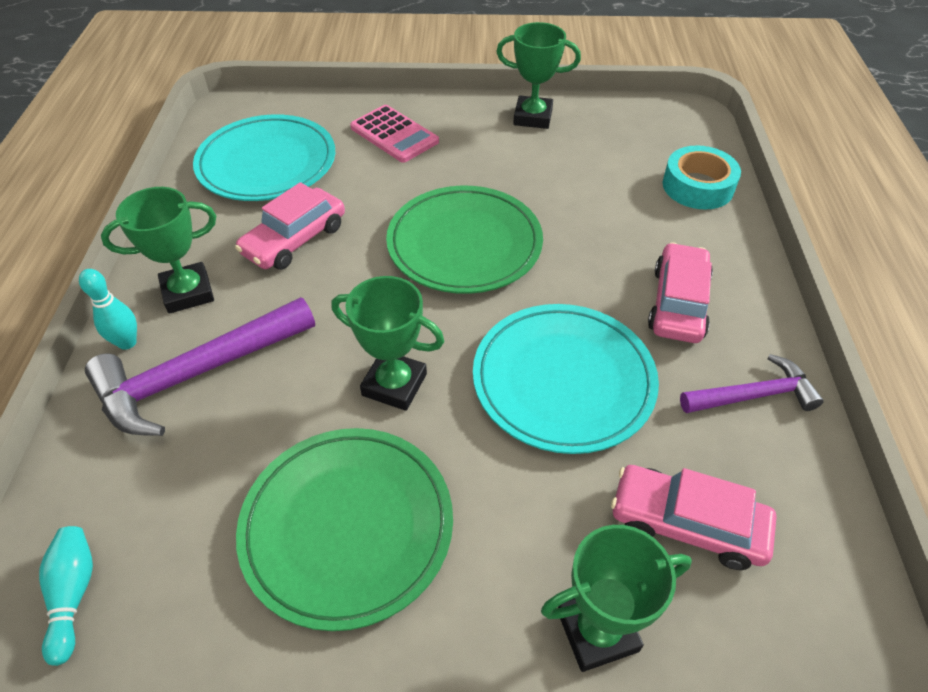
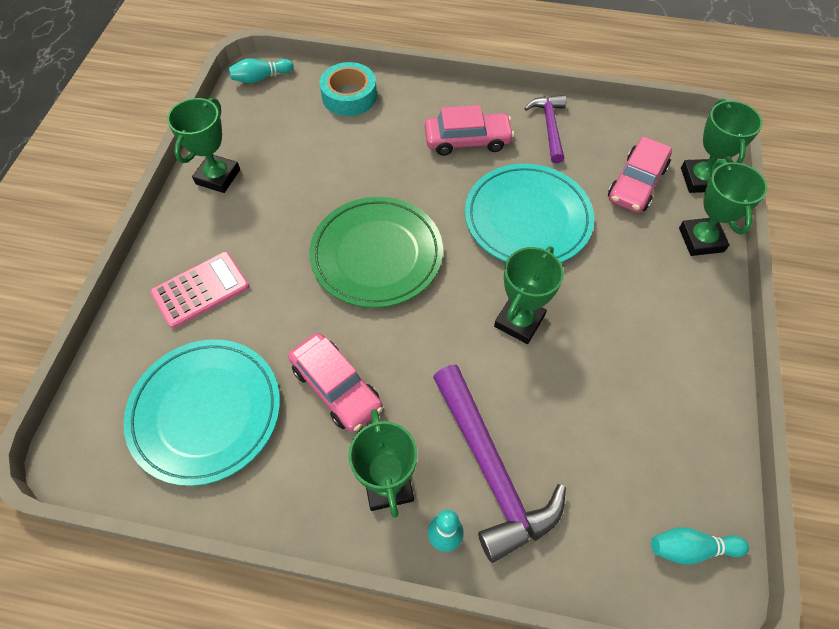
camera: 80 degrees left, 10 degrees up
green plate [236,428,453,631] -> none
pink car [648,242,713,343] -> pink car turned 150 degrees clockwise [425,105,514,156]
none -> turquoise bowling pin [228,58,294,83]
none -> green trophy [681,99,762,193]

